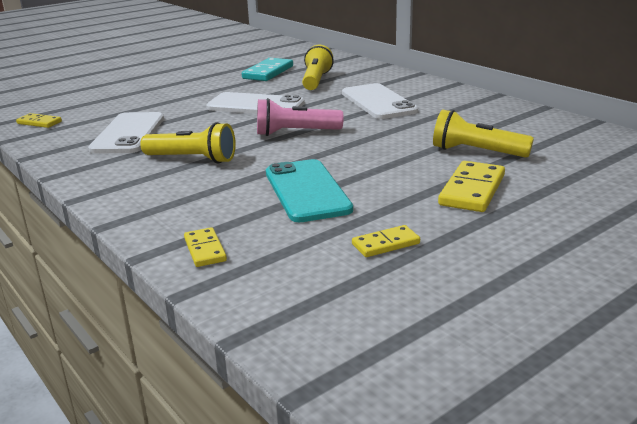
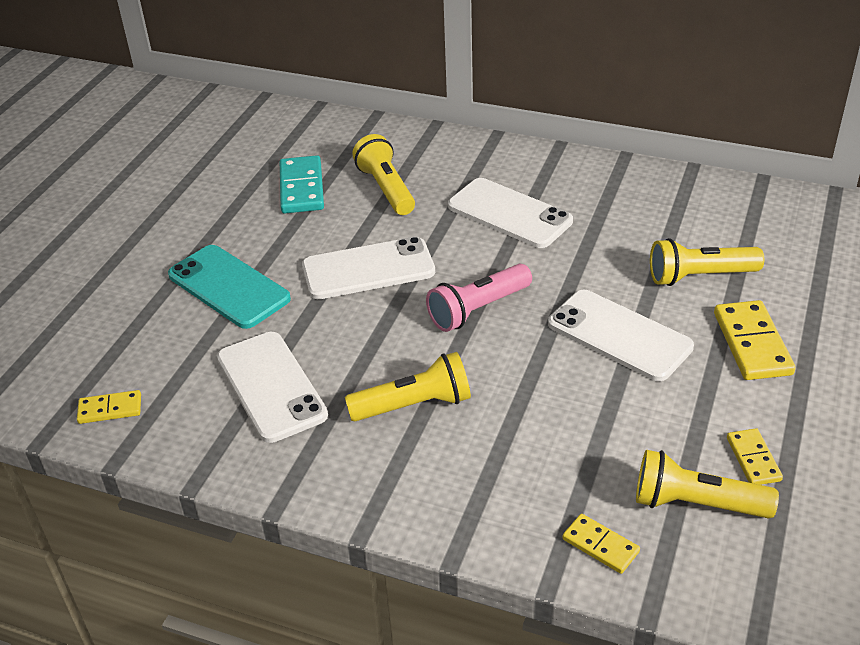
camera: 30 degrees left, 15 degrees up
turquoise phone [266,159,353,222] -> turquoise phone moved to [168,245,291,329]
yellow domino [352,225,420,257] -> yellow domino turned 45 degrees counterclockwise [727,428,783,485]
none -> white phone [548,290,694,381]
none -> yellow flashlight [636,450,779,519]

